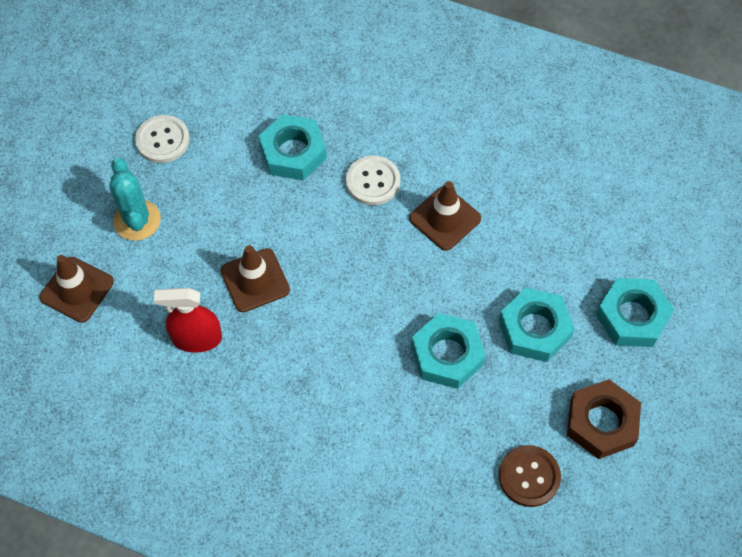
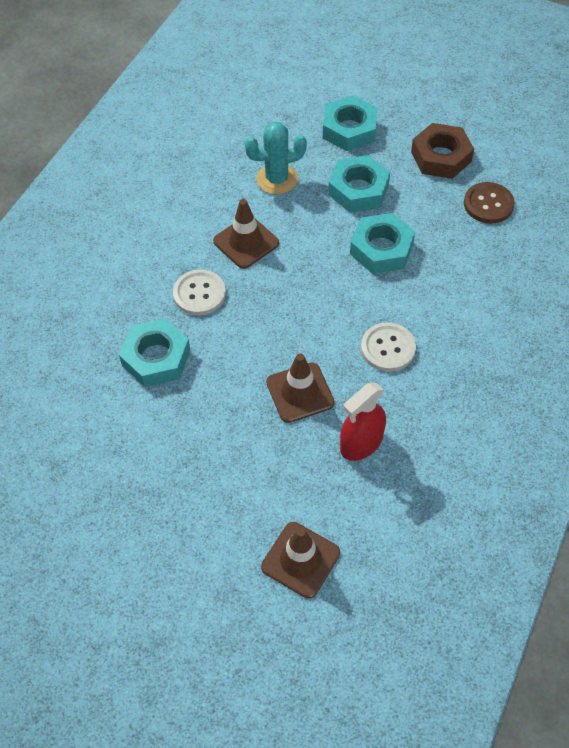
camera: 85 degrees left, 5 degrees down
turquoise cactus [109,158,161,241] -> turquoise cactus moved to [245,122,307,194]
white button [135,115,190,163] -> white button moved to [361,322,416,372]
red spray bottle [154,288,222,353] -> red spray bottle turned 45 degrees clockwise [340,383,386,461]

